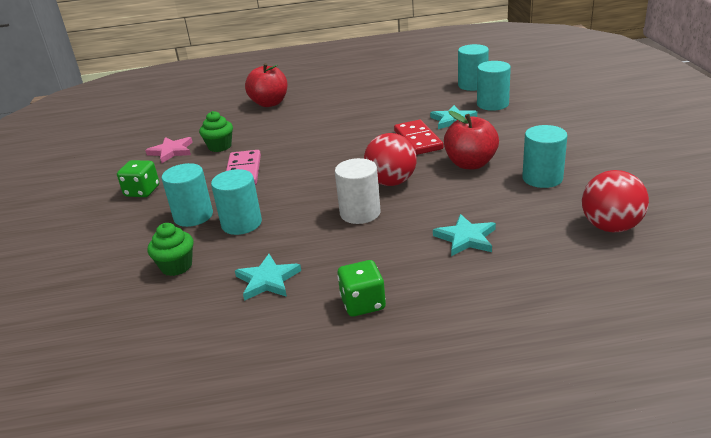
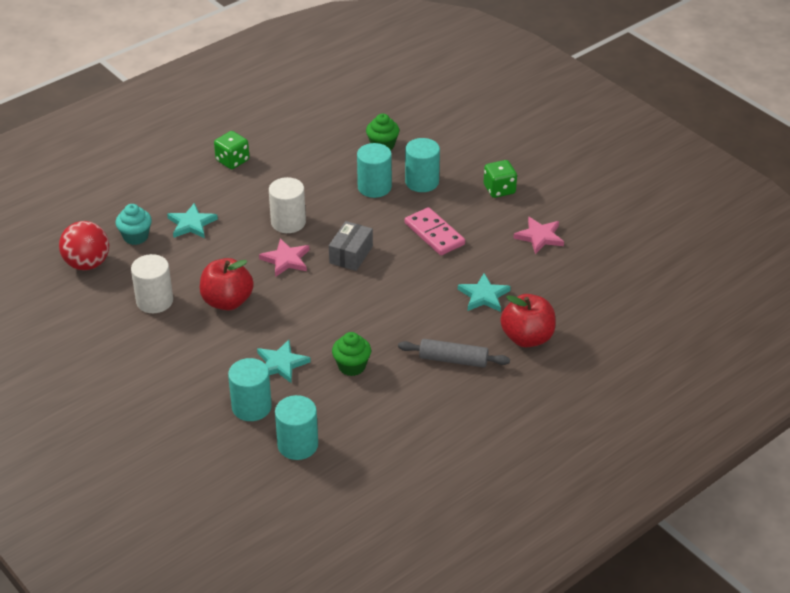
camera: 145 degrees right, 10 degrees up
green cupcake [199,111,233,152] -> green cupcake moved to [332,332,371,376]
turquoise star [235,254,301,301] -> turquoise star moved to [458,273,511,312]
red ball [364,133,417,186] -> pink star [259,239,309,277]
red domino [394,120,443,155] -> none
turquoise cylinder [522,125,568,188] -> white cylinder [131,254,173,313]
none -> turquoise cupcake [115,204,152,245]
none -> grey box [329,221,373,271]
none -> grey rolling pin [398,339,510,368]

